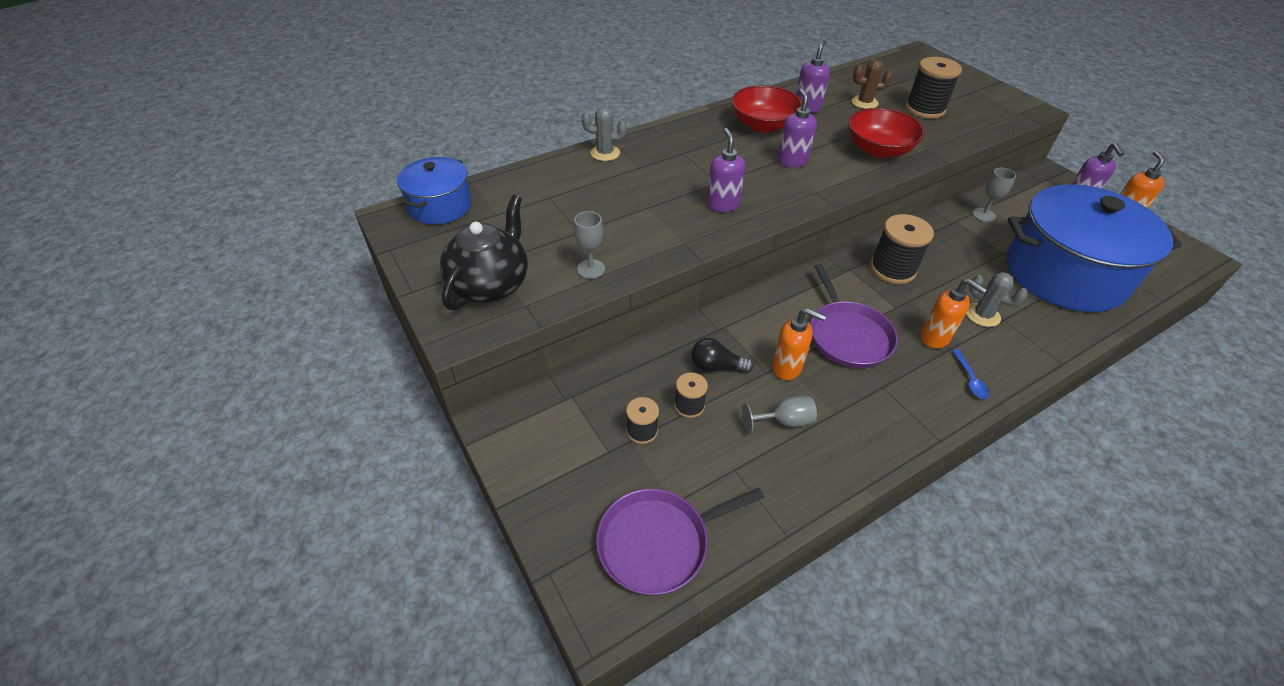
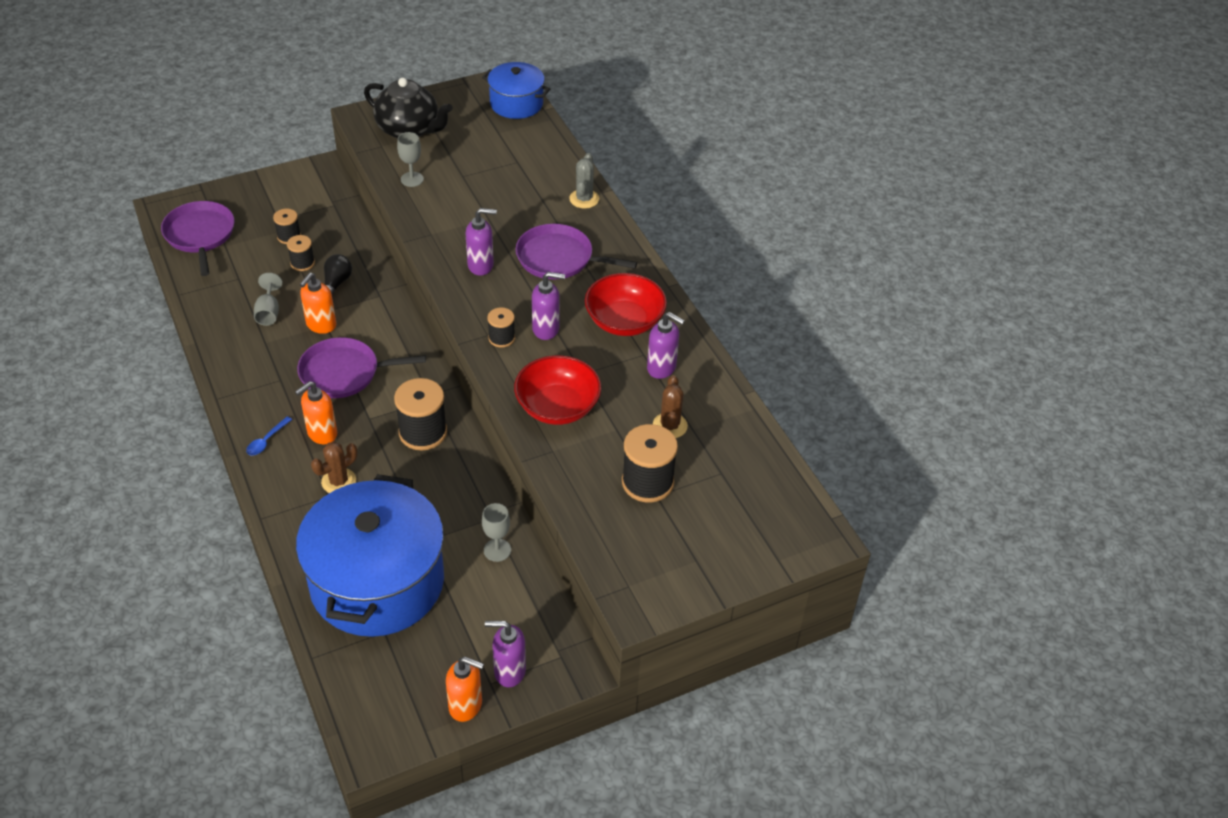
camera: 95 degrees right, 0 degrees up
blue spoon [952,349,990,399] -> blue spoon turned 60 degrees counterclockwise [246,416,292,455]
grey cactus [966,272,1028,327] -> brown cactus [311,442,357,493]
none -> black spool [487,307,515,348]
none -> purple pan [516,224,637,279]

